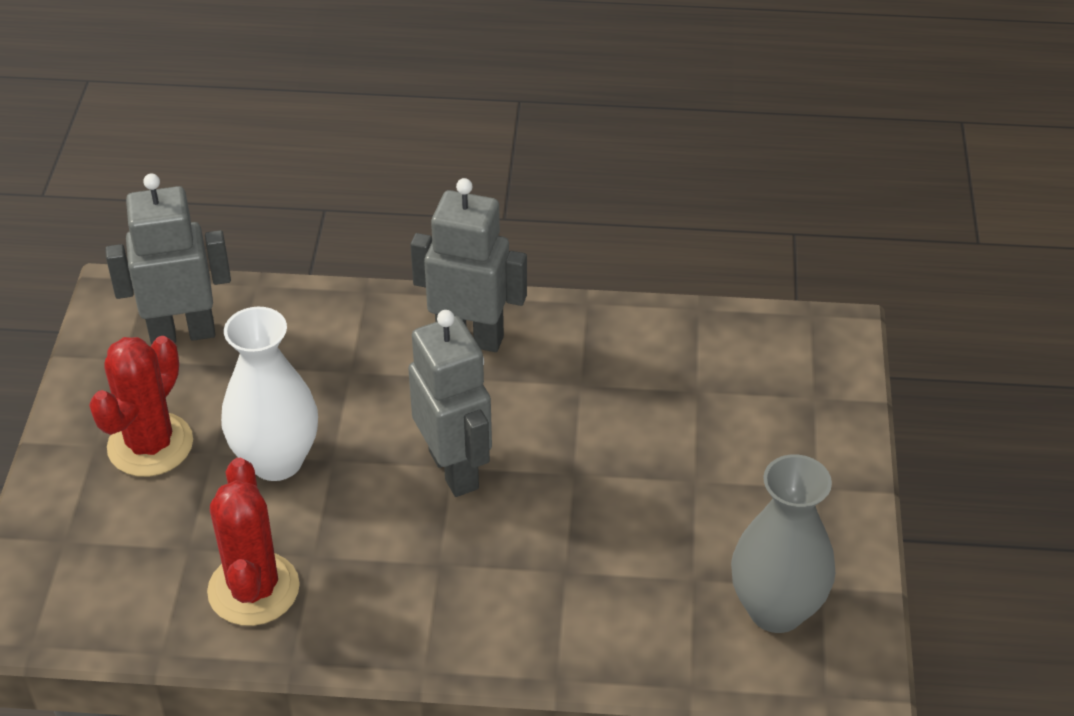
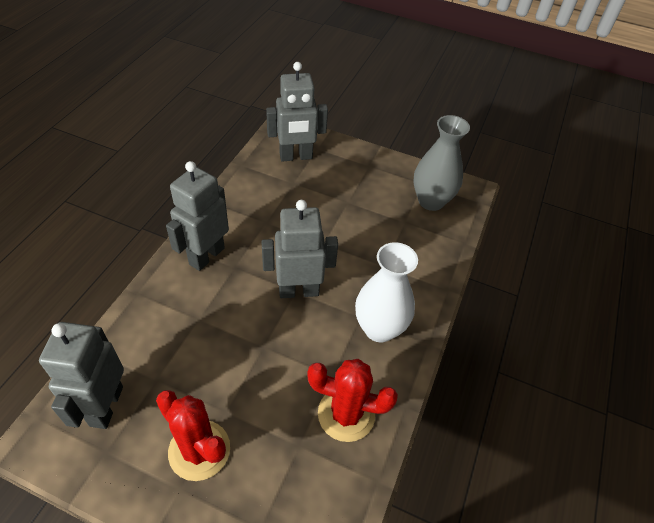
camera: 75 degrees left, 5 degrees up
white vase [221,307,318,481] -> white vase moved to [355,242,418,342]
none -> grey robot [266,62,328,161]

